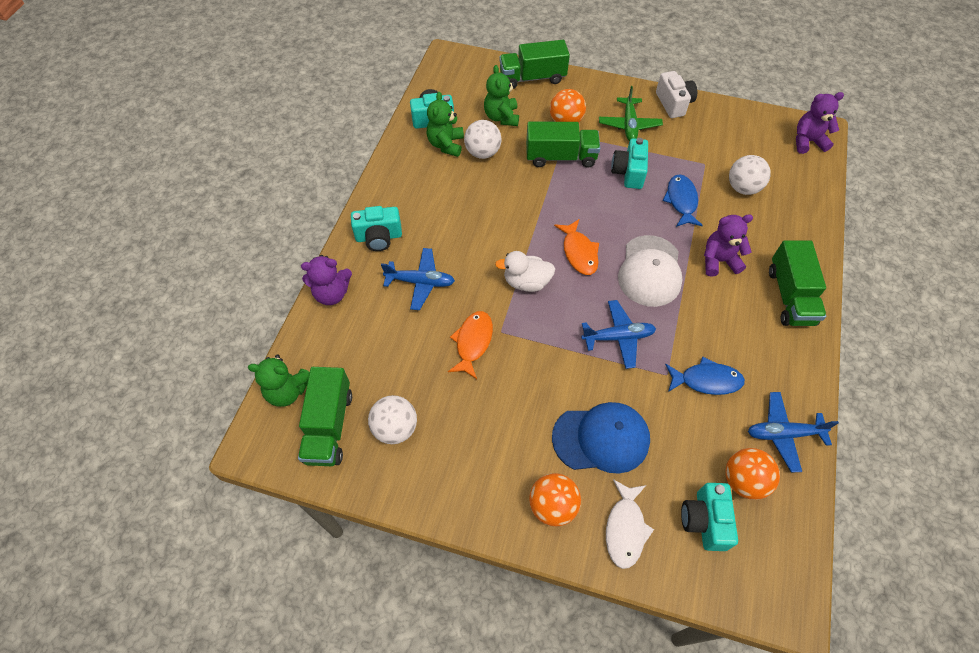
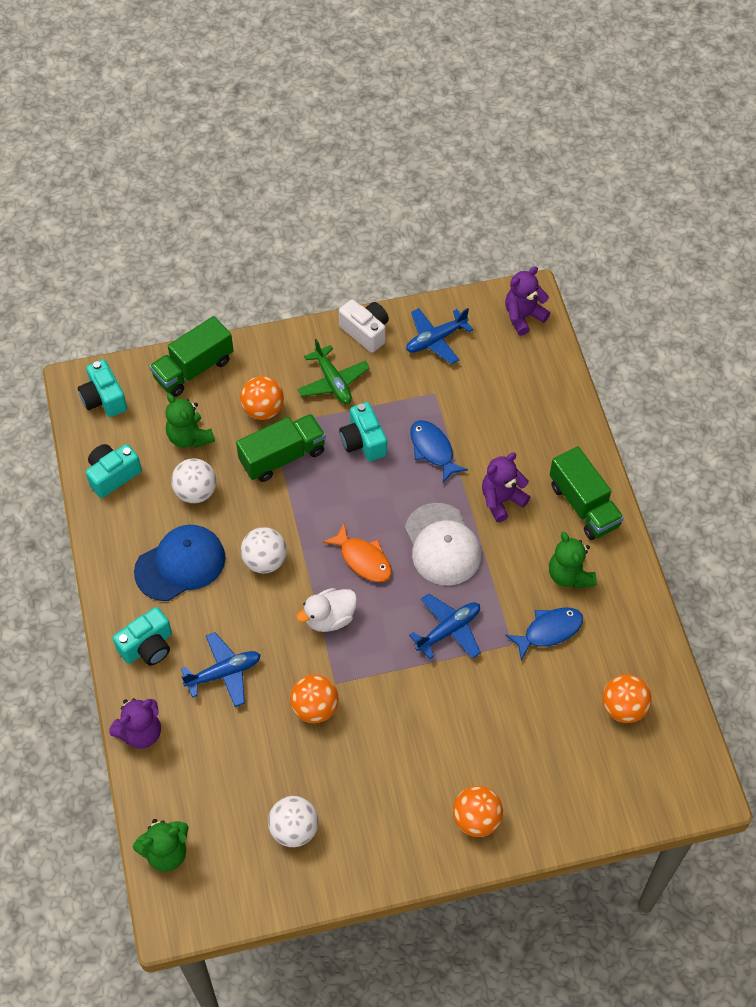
camera: 30 degrees left, 0 degrees up
green truck [298,367,352,466] -> none
green teddy bear [427,92,464,157] -> green teddy bear moved to [549,532,597,589]
orange fish [448,311,493,379] -> orange ball [290,674,339,723]
blue cap [552,402,650,474] -> blue cap moved to [134,525,225,601]
white fish [606,479,654,569] -> none
turquoise camera [681,483,738,551] -> turquoise camera moved to [78,359,127,417]
white ball [729,155,771,195] -> white ball moved to [241,527,287,574]
blue plane [748,392,839,473] -> blue plane moved to [406,308,473,364]

